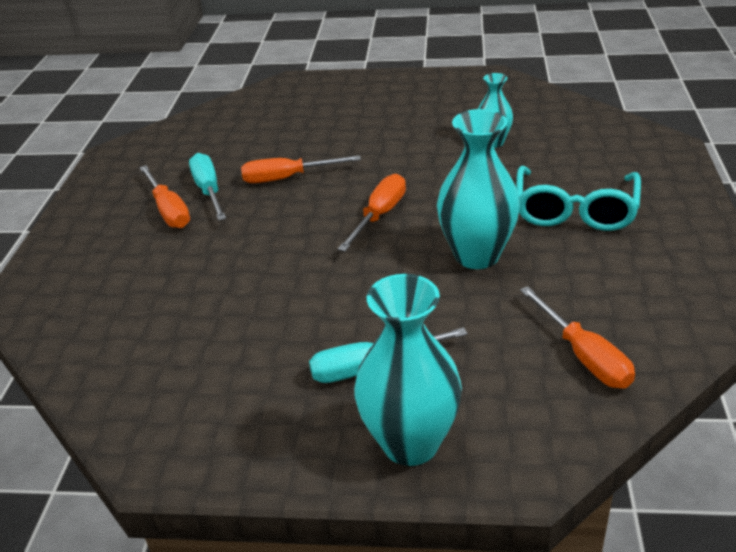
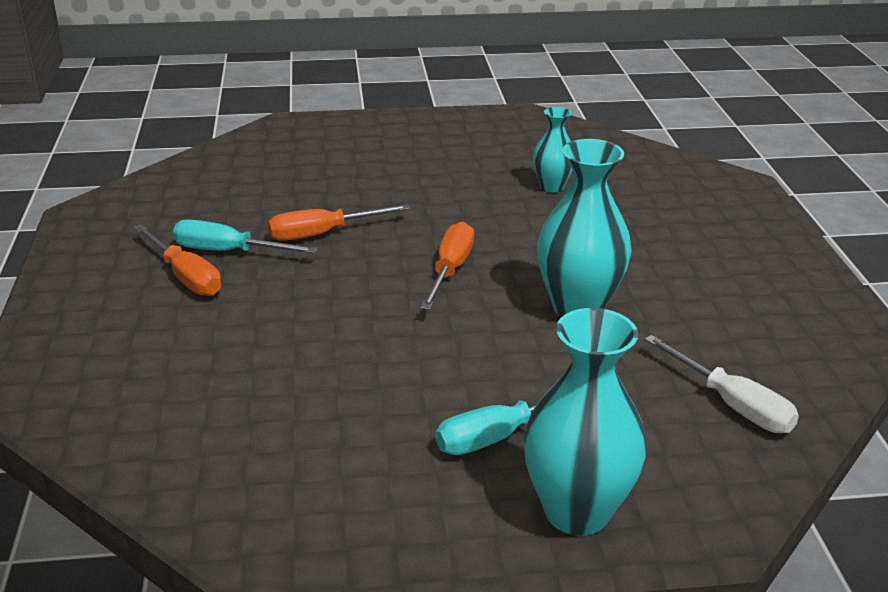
camera: 15 degrees left, 5 degrees down
turquoise screwdriver [189,153,226,221] -> turquoise screwdriver turned 45 degrees counterclockwise [173,219,318,253]
turquoise glasses [516,166,641,231] -> none
orange screwdriver [520,286,635,389] -> white screwdriver [644,335,799,433]

